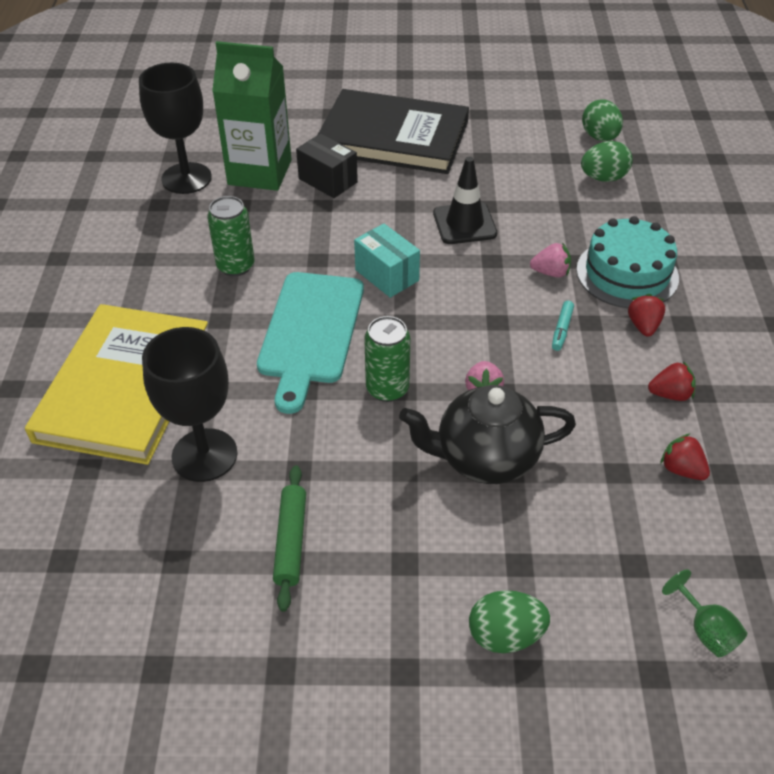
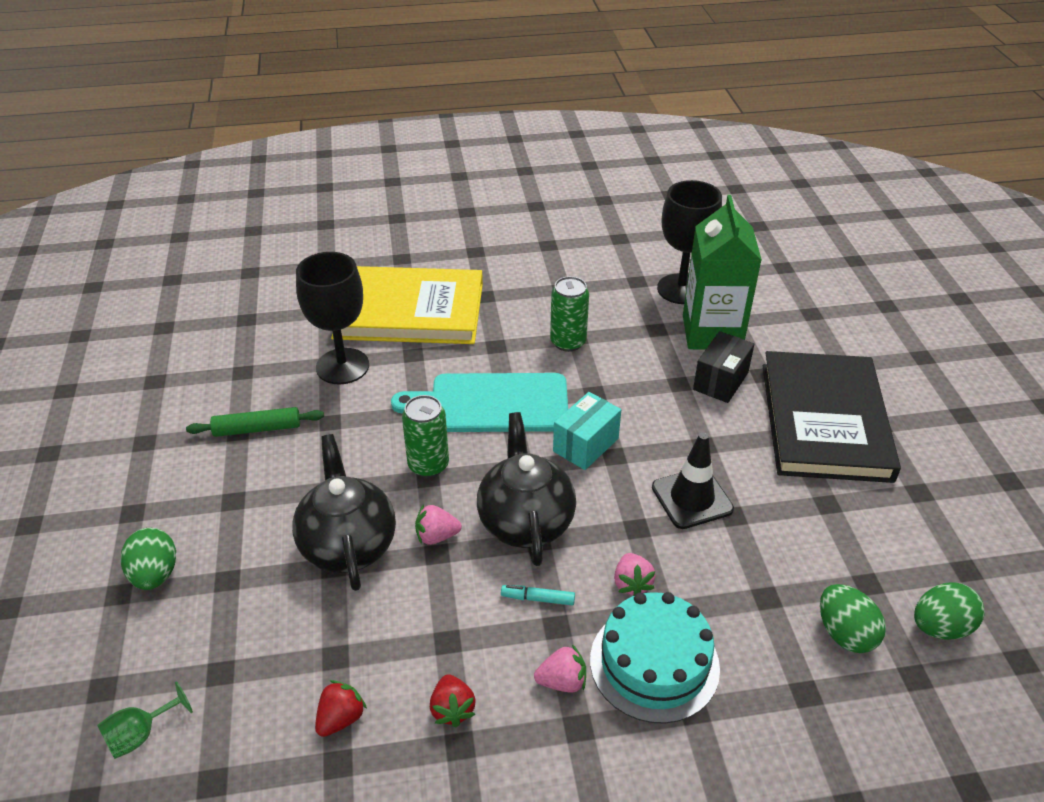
camera: 80 degrees right, 5 degrees down
red strawberry [628,294,665,337] -> pink strawberry [534,644,586,692]
none -> black teapot [477,412,576,566]

